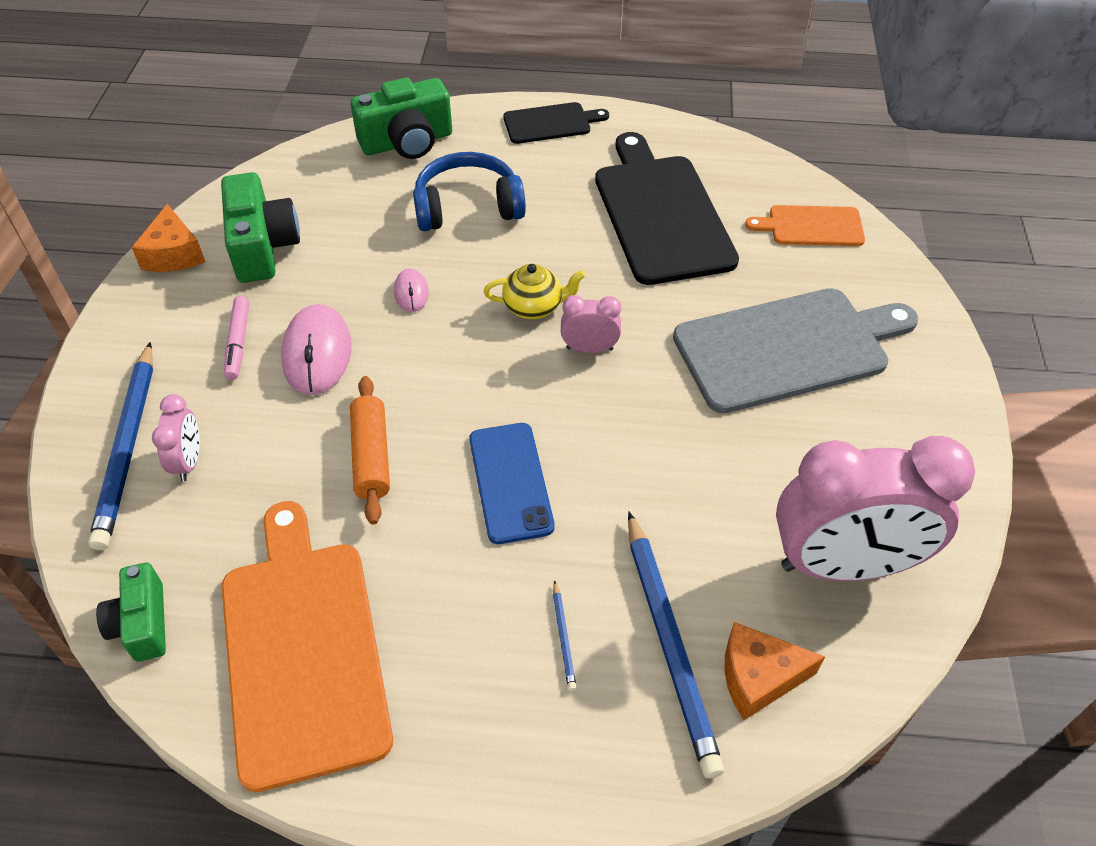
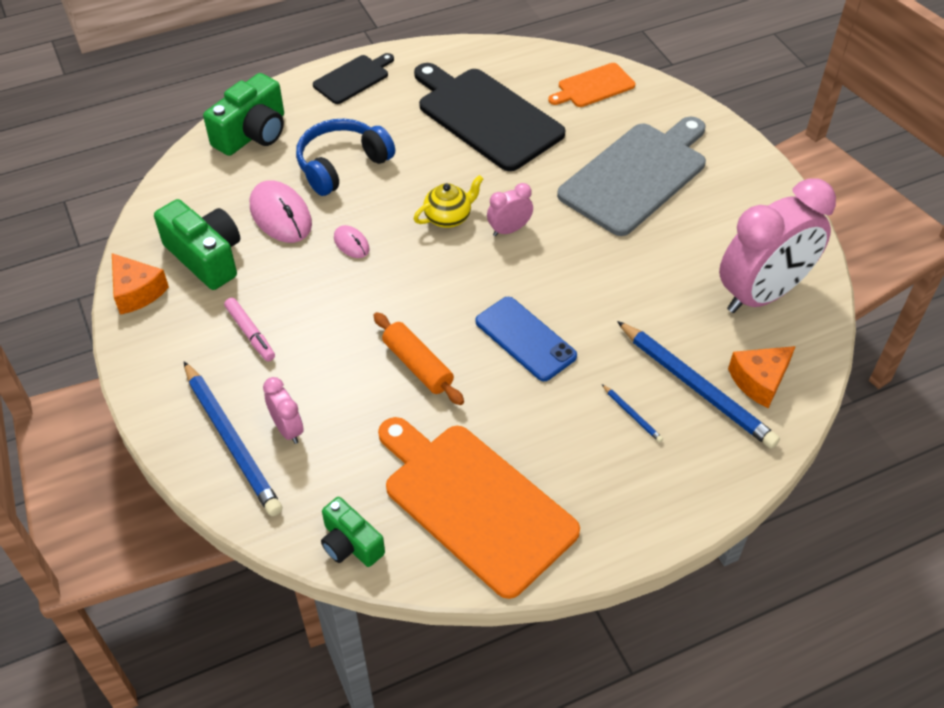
camera: 30 degrees left, 0 degrees up
pink mouse [281,304,352,395] -> pink mouse moved to [250,180,312,243]

